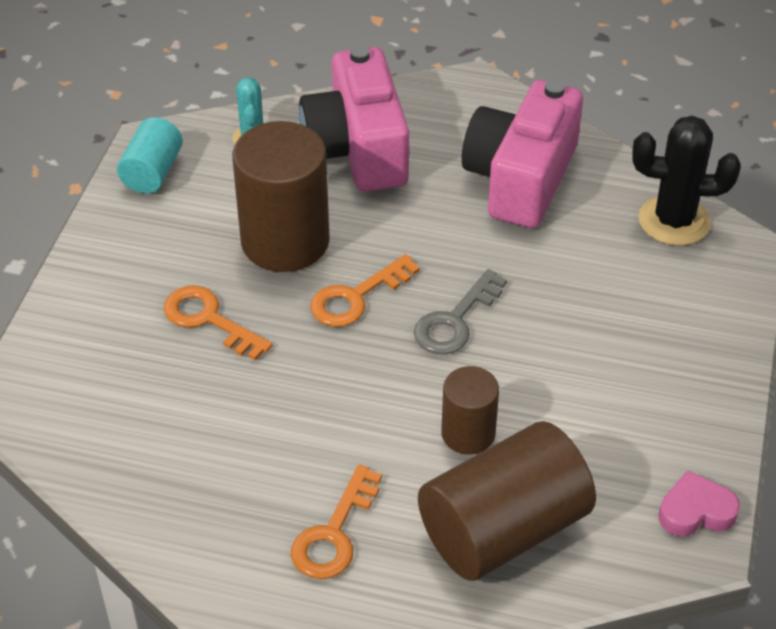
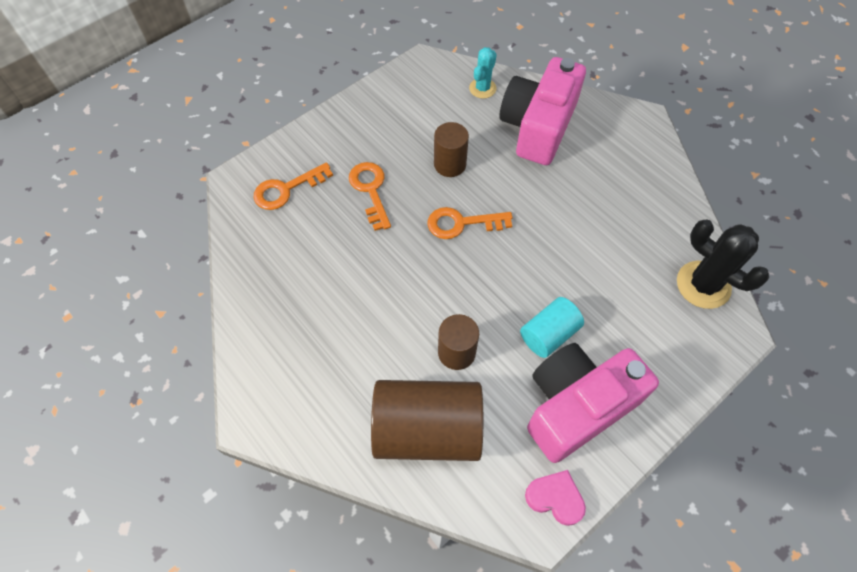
camera: 35 degrees right, 15 degrees up
turquoise cylinder [117,117,183,193] -> turquoise cylinder moved to [520,297,584,358]
brown cylinder [232,121,330,272] -> brown cylinder [434,122,469,177], size x0.55
orange key [291,464,382,579] -> orange key moved to [254,162,333,210]
grey key [414,269,507,354] -> none
pink camera [462,80,583,228] -> pink camera moved to [527,343,659,463]

